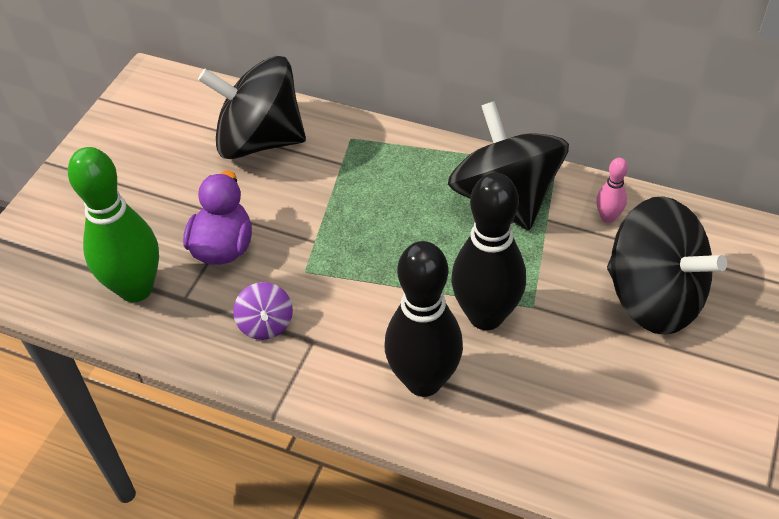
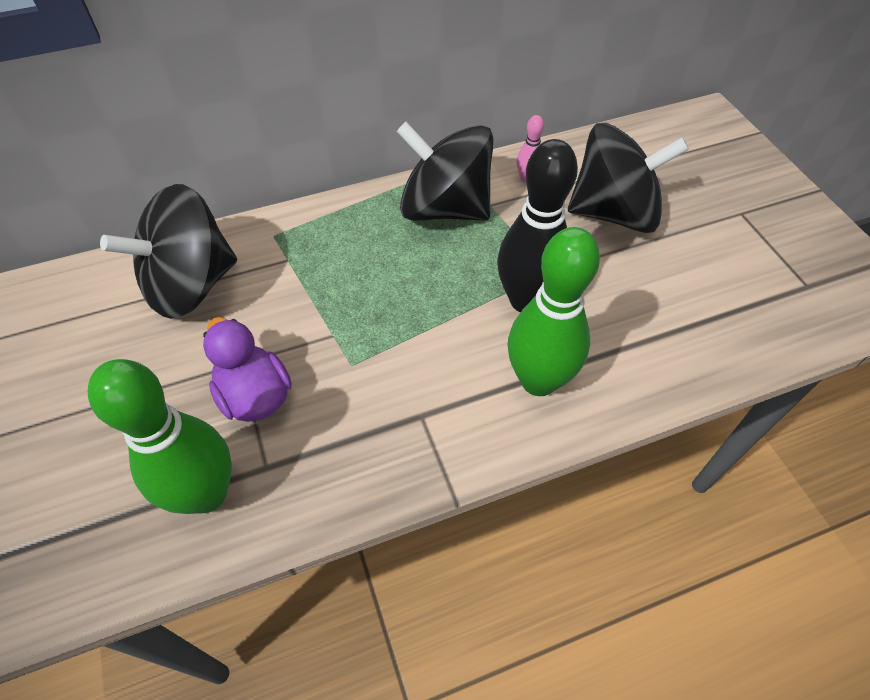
camera: 45 degrees left, 5 degrees up
purple spinning top [233,282,293,340] -> none
black bowling pin [385,241,463,397] -> green bowling pin [508,227,600,396]

